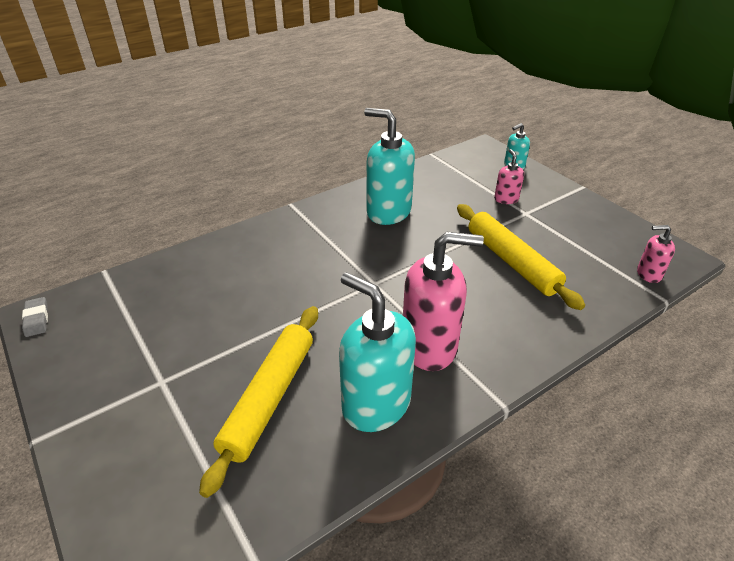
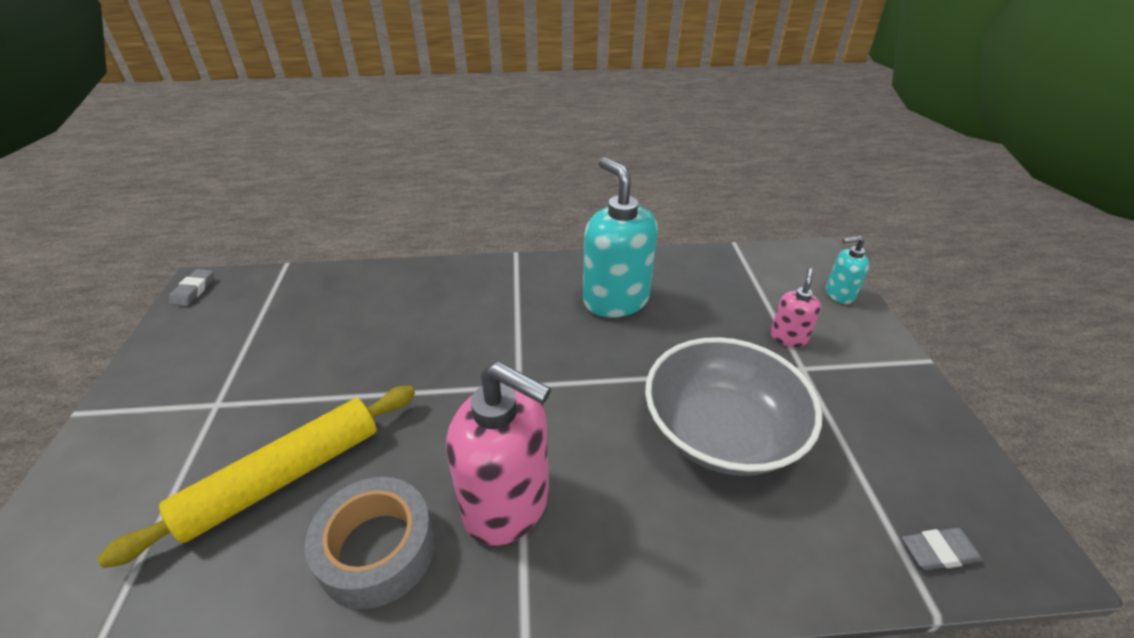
camera: 30 degrees right, 0 degrees up
turquoise soap dispenser [339,272,416,432] -> grey tape [305,477,435,609]
yellow rolling pin [457,204,585,310] -> grey bowl [645,337,822,476]
pink soap dispenser [637,225,675,283] -> grey eraser [902,528,983,570]

